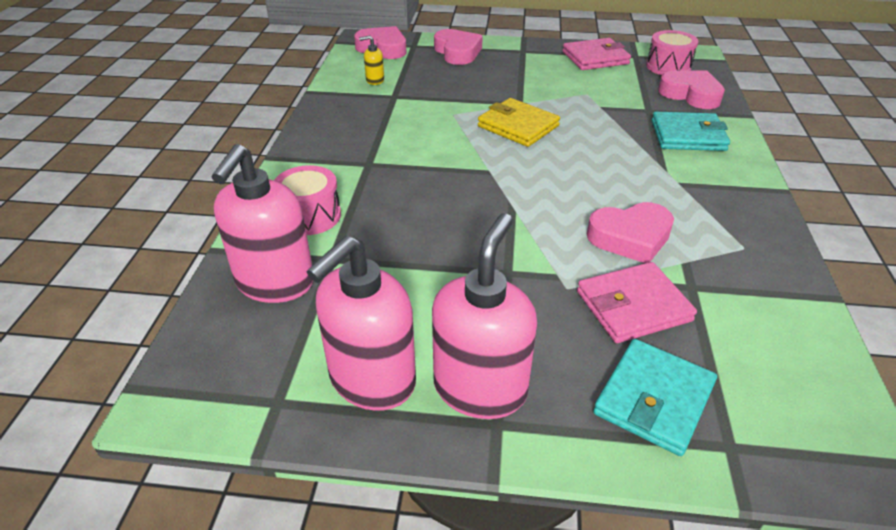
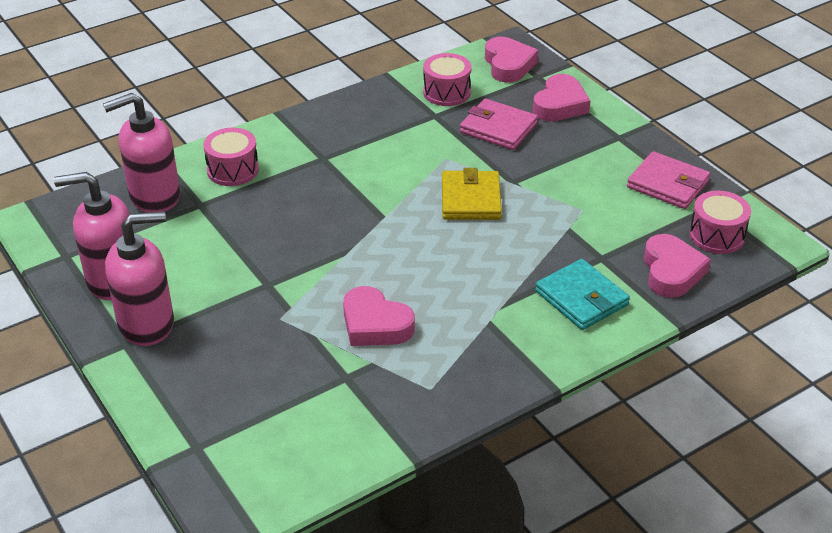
camera: 50 degrees right, 0 degrees up
yellow soap dispenser [359,36,384,85] -> pink drum [423,53,472,106]
pink wallet [577,262,697,343] -> pink wallet moved to [460,99,538,150]
turquoise wallet [593,339,717,456] -> none

